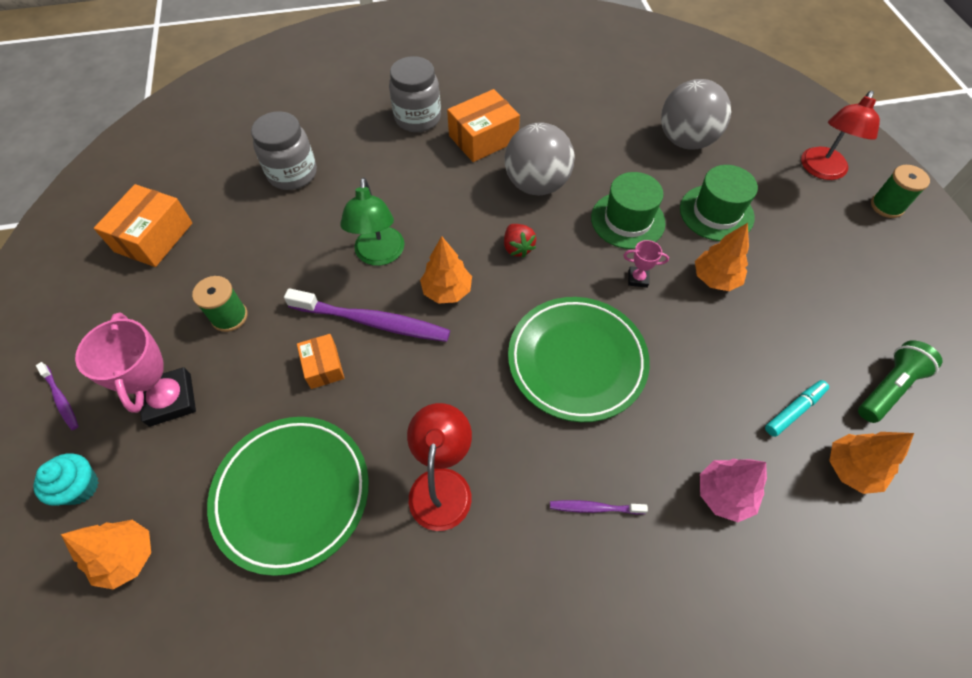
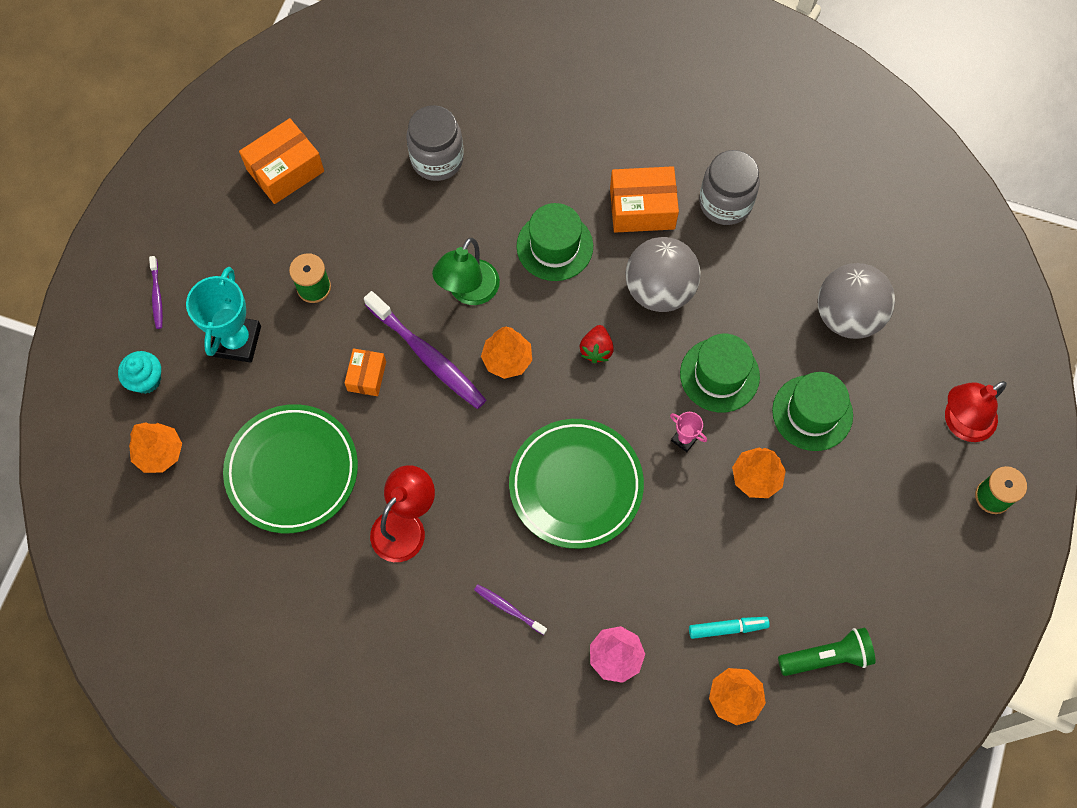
camera: 30 degrees right, 10 degrees up
pink trophy [75,312,196,427] -> turquoise trophy [186,267,261,363]
grey jar [389,56,441,132] -> grey jar moved to [699,150,760,225]
none -> green hat [516,203,593,281]

